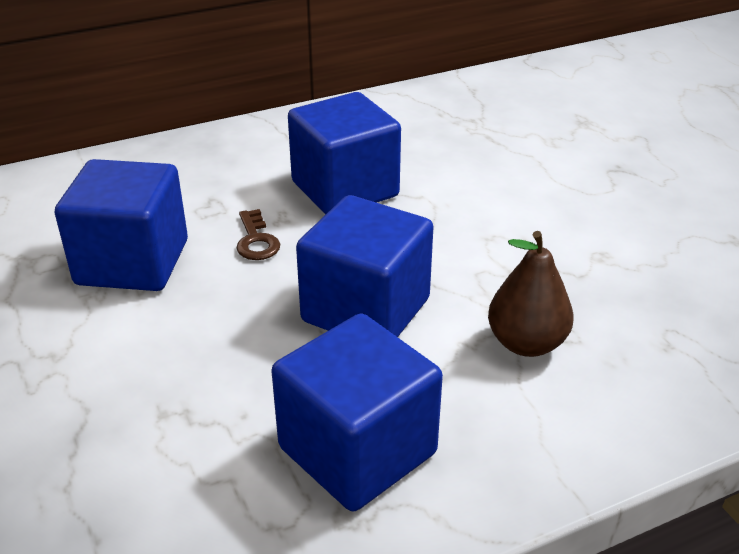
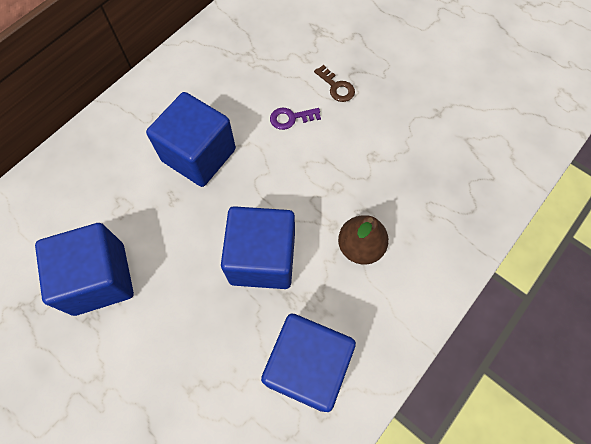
camera: 25 degrees left, 30 degrees up
brown key [236,209,280,260] -> brown key moved to [314,65,355,102]
none -> purple key [270,108,321,130]

